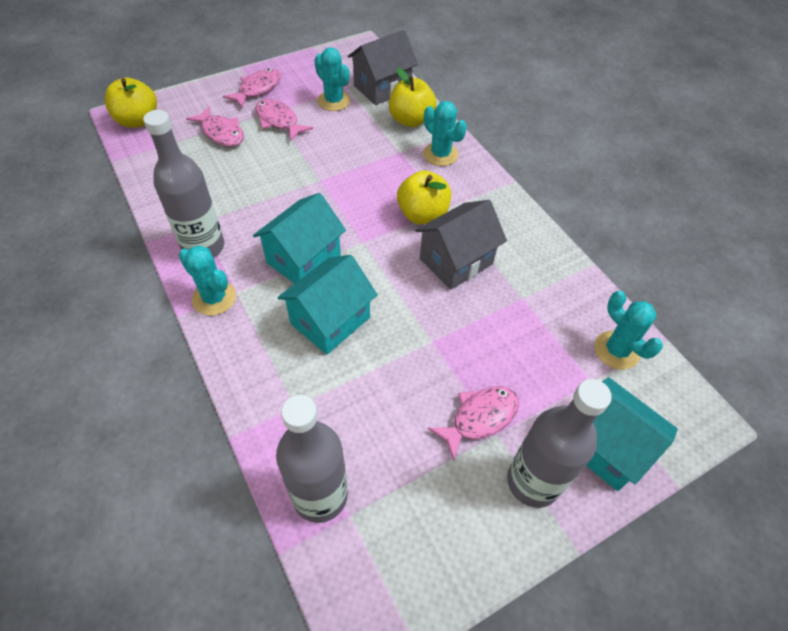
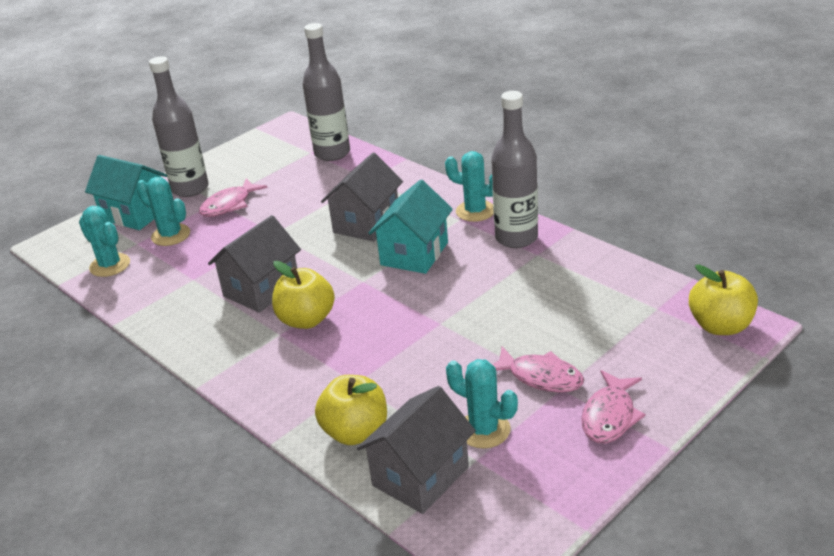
camera: 170 degrees right, 20 degrees down
pink fish [186,106,244,147] -> none
turquoise house [277,255,378,355] -> grey house [321,152,403,241]
turquoise cactus [423,101,467,166] -> turquoise cactus moved to [136,177,190,246]

